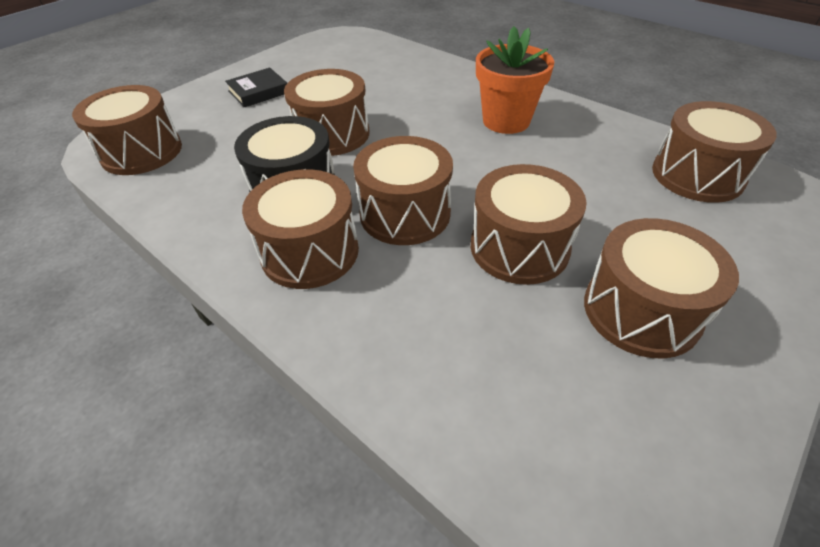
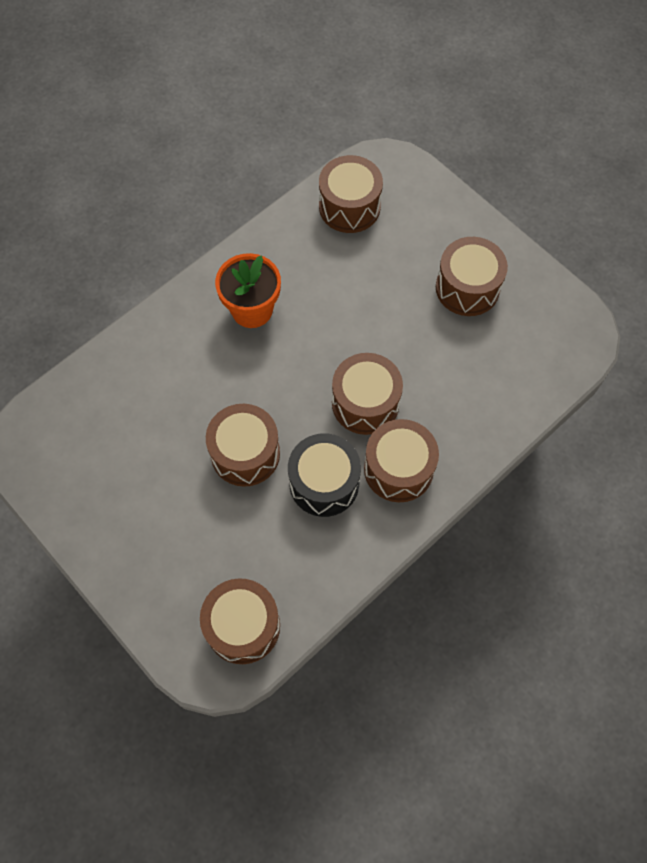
camera: 85 degrees left, 20 degrees up
black book [225,67,287,107] -> none
brown drum [471,164,587,285] -> none

